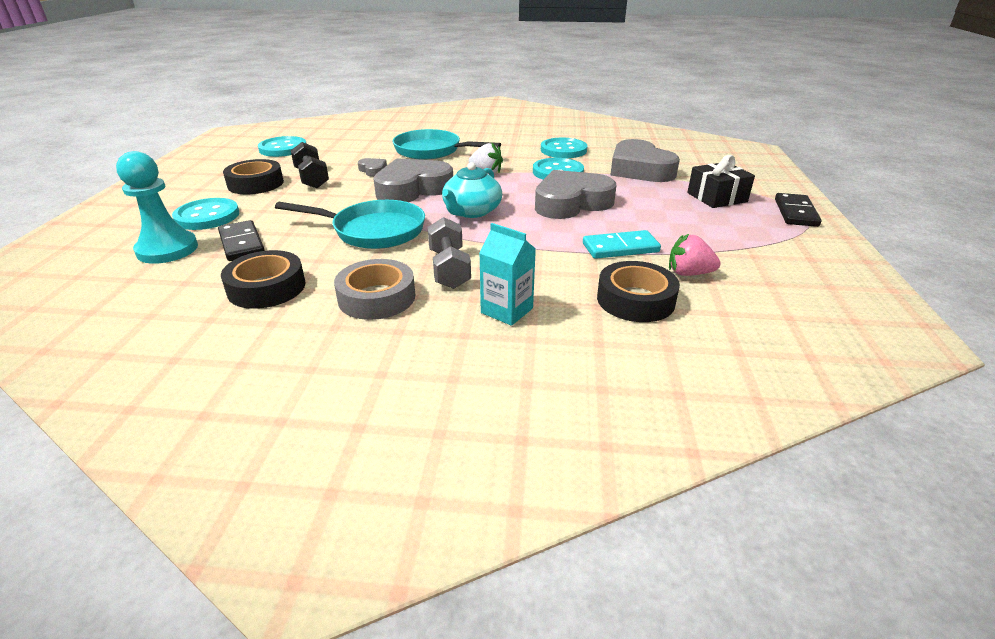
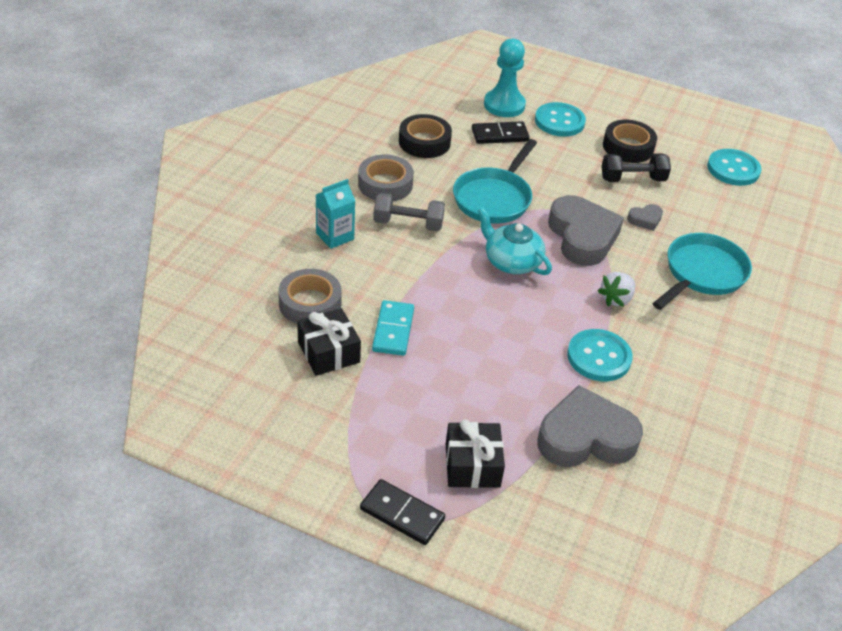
camera: 105 degrees right, 10 degrees up
grey heart [535,170,616,219] -> none
turquoise button [541,138,587,158] -> none
black tape [597,261,680,322] -> grey tape [278,269,342,324]
pink strawberry [669,234,721,276] -> black gift [297,308,361,376]

